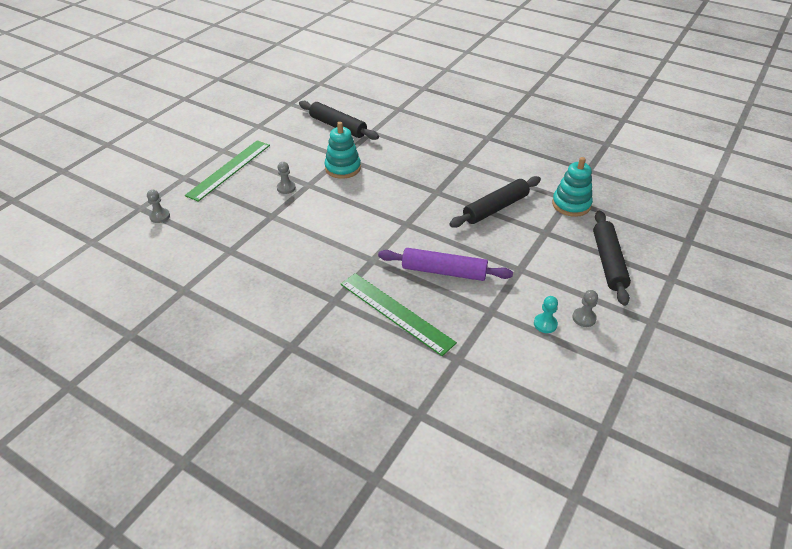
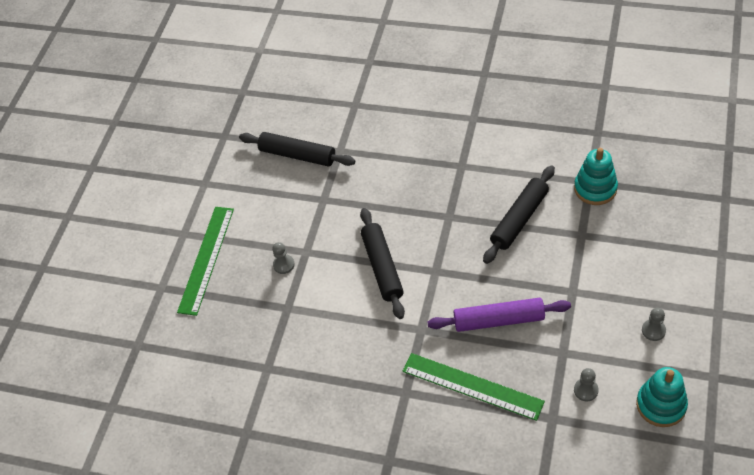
camera: 10 degrees left, 10 degrees up
grey pawn [147,190,170,223] -> grey pawn moved to [574,368,599,401]
turquoise stacking toy [325,122,361,179] -> turquoise stacking toy moved to [636,367,688,427]
turquoise pawn [534,296,558,333] -> none
black rolling pin [593,211,631,306] -> black rolling pin moved to [360,208,405,319]

